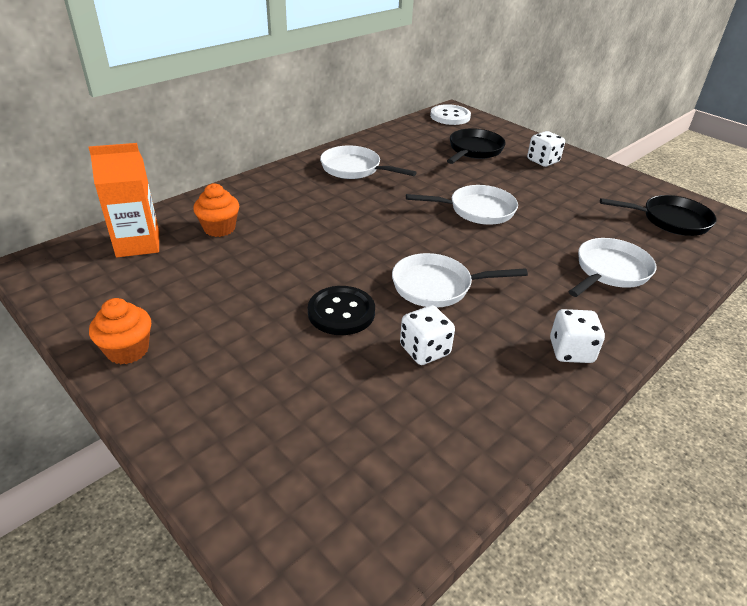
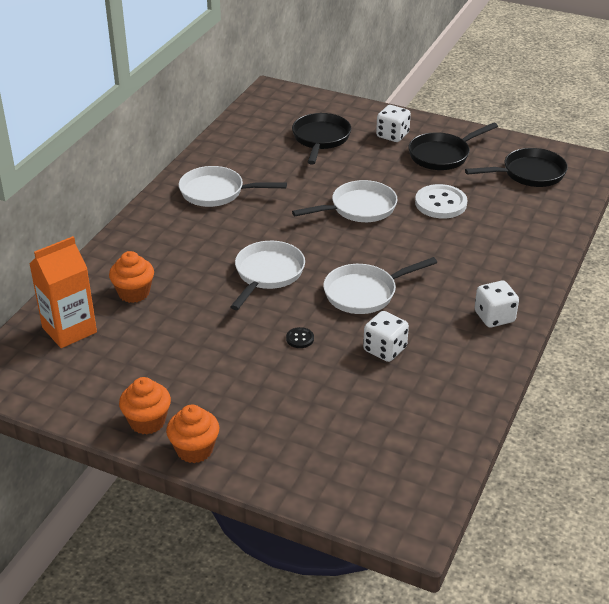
camera: 20 degrees left, 0 degrees up
black button [308,286,375,335] -> black button [286,327,314,348], size x0.46
white button [430,104,471,125] -> white button moved to [415,184,467,219]
white pan [568,238,656,297] -> white pan moved to [230,241,305,310]
none -> orange cupcake [166,405,219,463]
none -> black pan [408,123,498,170]

